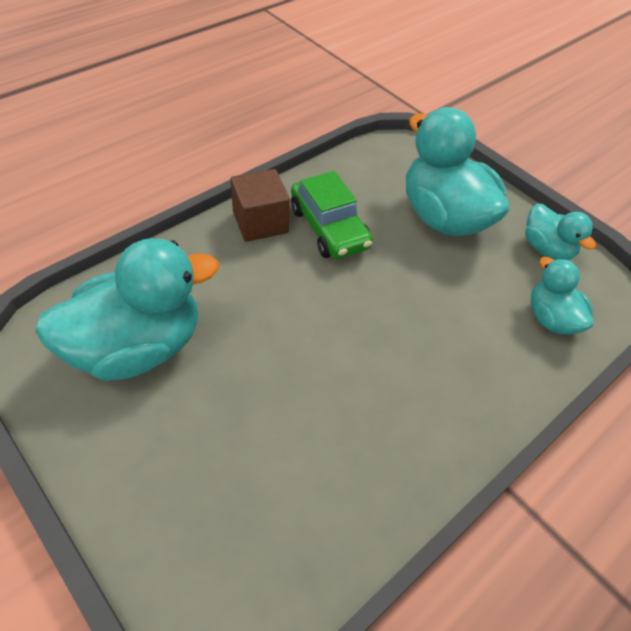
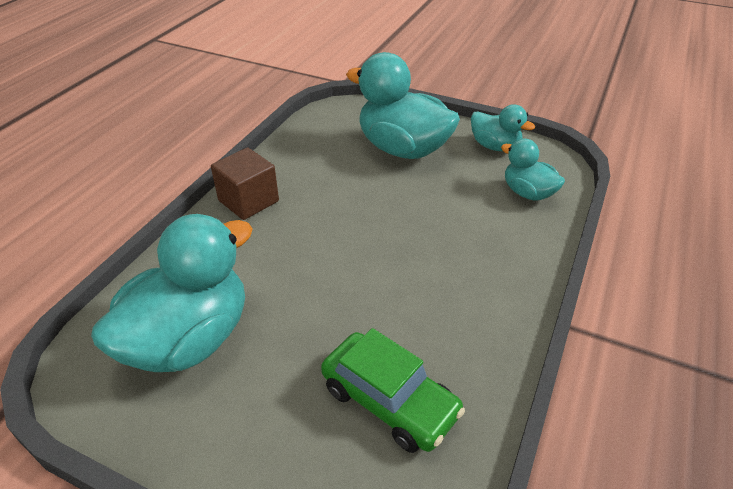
camera: 20 degrees left, 10 degrees down
green car [291,171,373,259] -> green car moved to [321,328,465,453]

